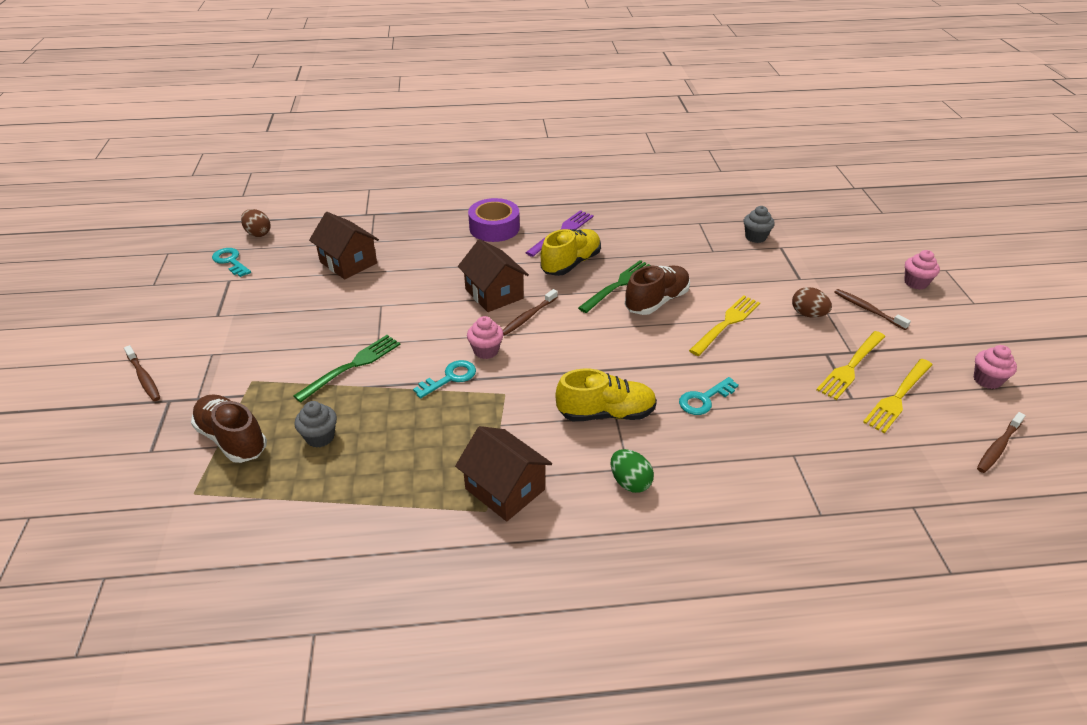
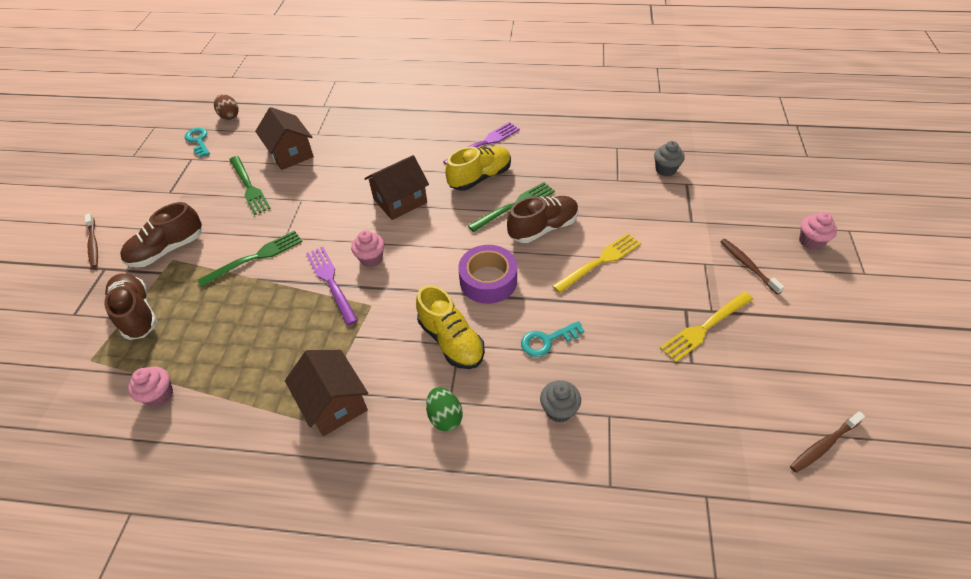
camera: 15 degrees right, 10 degrees up
grey cupcake [294,401,337,448] -> grey cupcake moved to [540,380,581,422]
turquoise key [413,360,476,398] -> purple fork [306,247,358,326]
brown house [458,239,529,312] -> brown house turned 75 degrees clockwise [364,155,429,220]
purple tape [468,198,520,242] -> purple tape moved to [458,245,517,304]
brown toothbrush [503,289,558,336] -> none
yellow shoe [555,369,657,421] -> yellow shoe turned 45 degrees clockwise [416,285,485,369]
brown egg [792,287,832,318] -> none
yellow fork [863,359,932,433] -> none
pink cupcake [974,345,1017,389] -> pink cupcake moved to [128,367,173,407]
none -> brown shoe [120,202,202,268]
none -> green fork [229,156,271,215]

